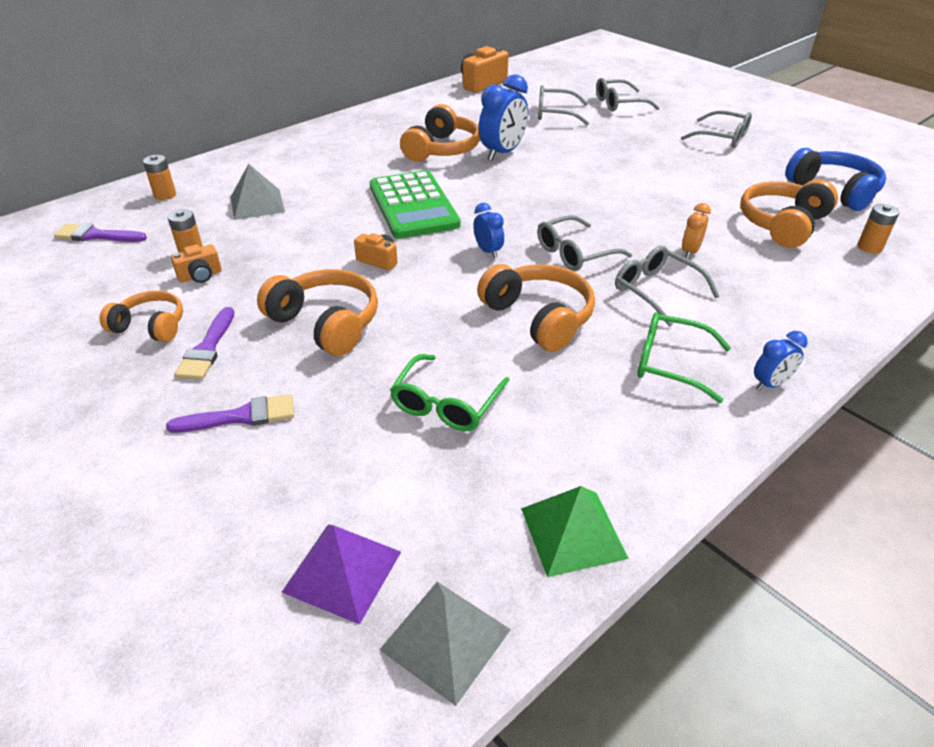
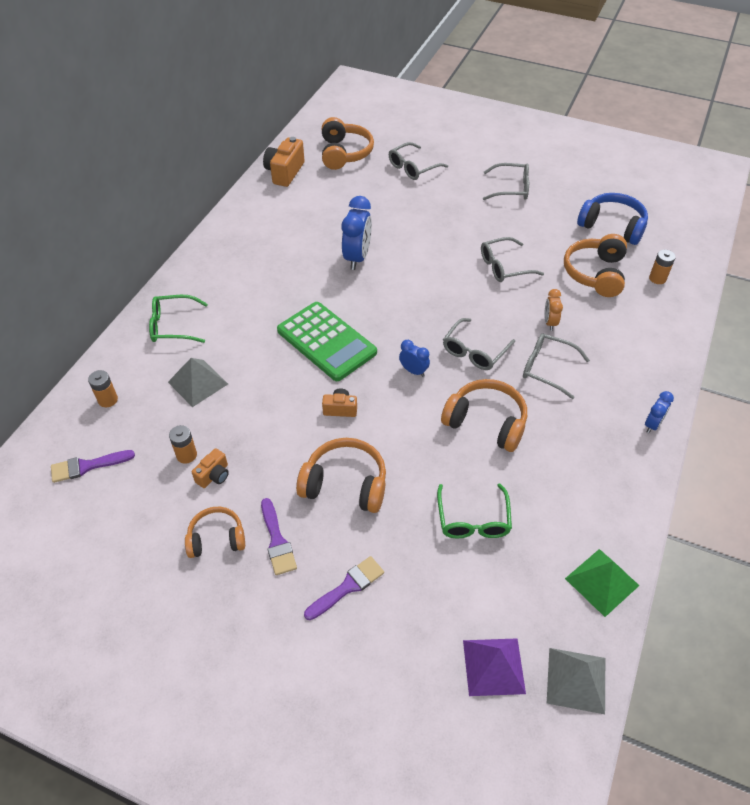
camera: 25 degrees left, 10 degrees up
orange headphones [400,104,480,162] -> orange headphones moved to [322,117,374,170]
grey glasses [538,85,589,125] -> grey glasses moved to [481,237,544,282]
green glasses [637,312,731,403] -> green glasses moved to [149,295,208,343]

